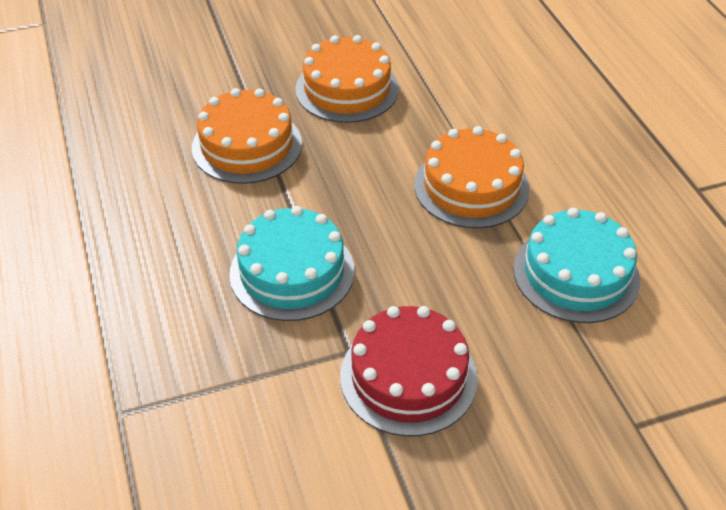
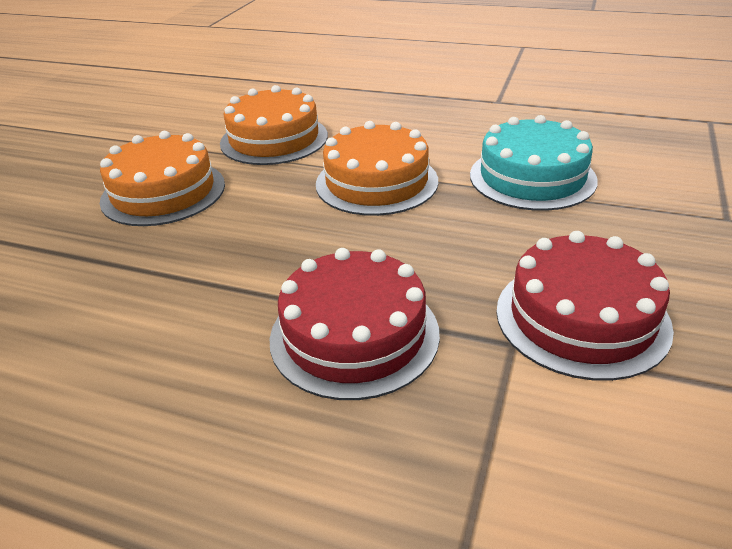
camera: 50 degrees left, 10 degrees down
orange cake [192,88,302,184] -> orange cake moved to [220,85,328,165]
turquoise cake [229,206,355,321] -> red cake [270,248,440,400]

